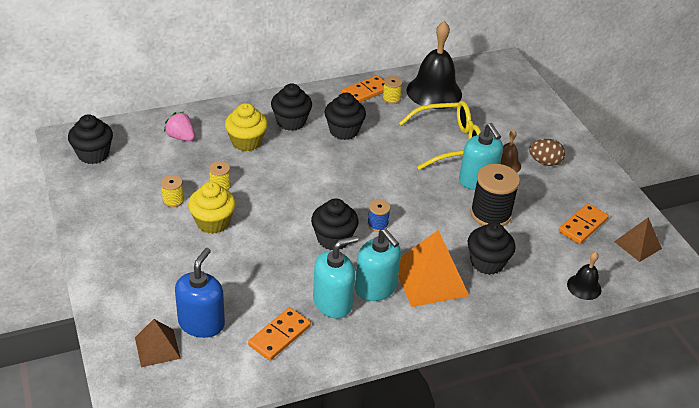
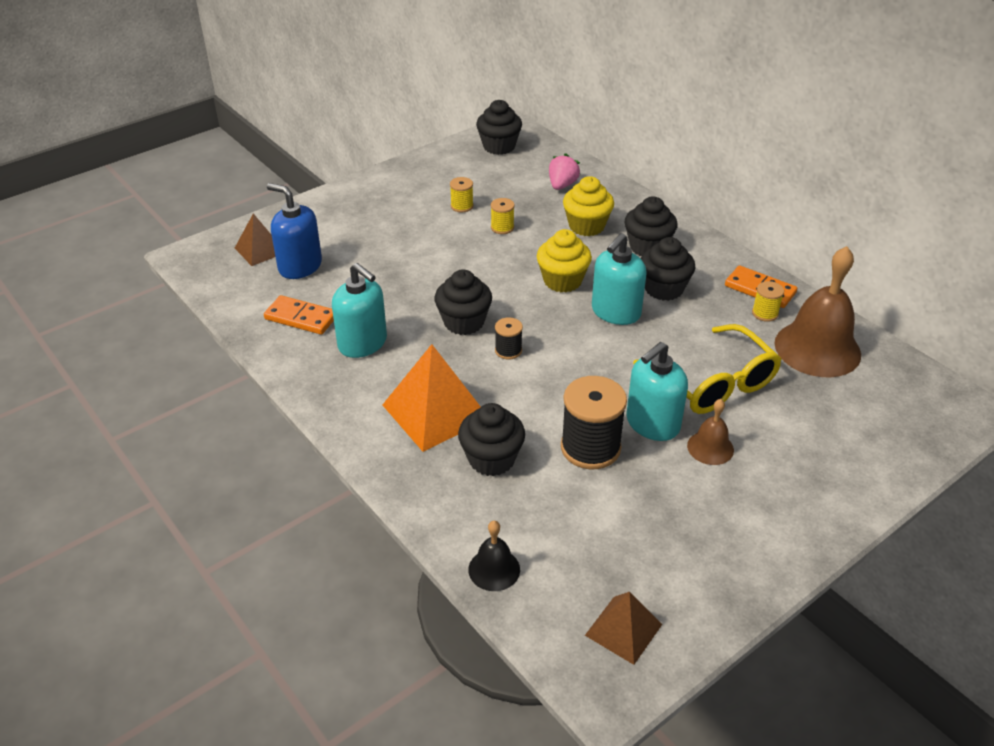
camera: 75 degrees right, 0 degrees up
blue soap dispenser [175,248,225,338] -> blue soap dispenser turned 150 degrees counterclockwise [267,183,322,279]
yellow cupcake [188,182,236,234] -> yellow cupcake moved to [537,229,592,292]
turquoise soap dispenser [355,229,401,301] -> turquoise soap dispenser moved to [592,233,647,325]
blue spool [367,199,391,232] -> black spool [495,317,523,360]
black bell [406,21,462,109] -> brown bell [775,246,861,378]
brown egg [529,139,565,166] -> none
orange domino [558,203,609,244] -> none

